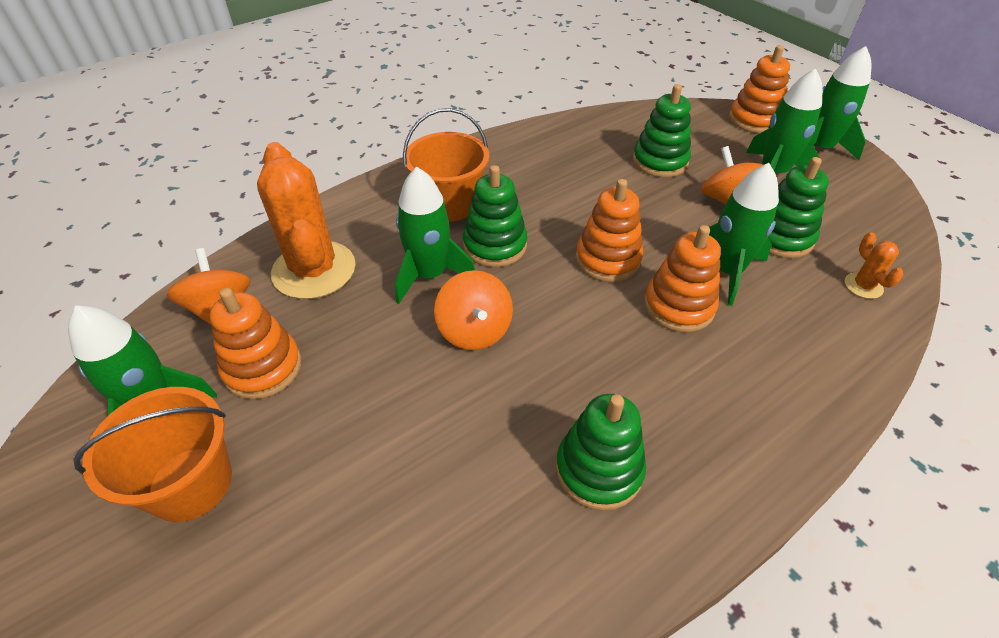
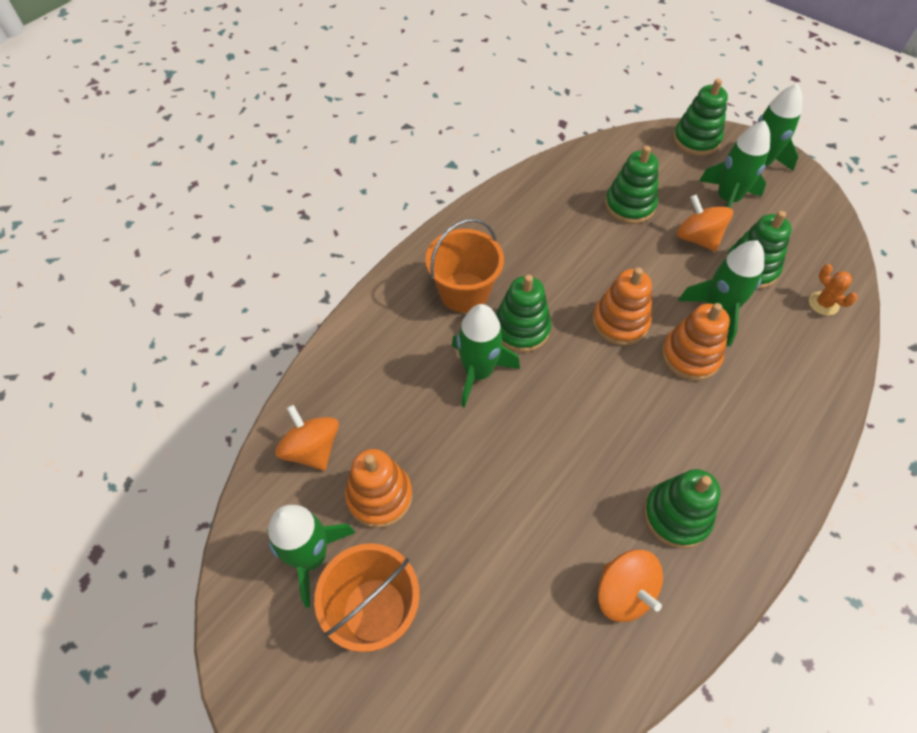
camera: 15 degrees left, 10 degrees up
orange cactus [257,142,356,299] -> none
orange spinning top [434,270,513,350] -> orange spinning top moved to [598,549,663,622]
orange stacking toy [729,45,790,133] -> green stacking toy [673,79,728,156]

